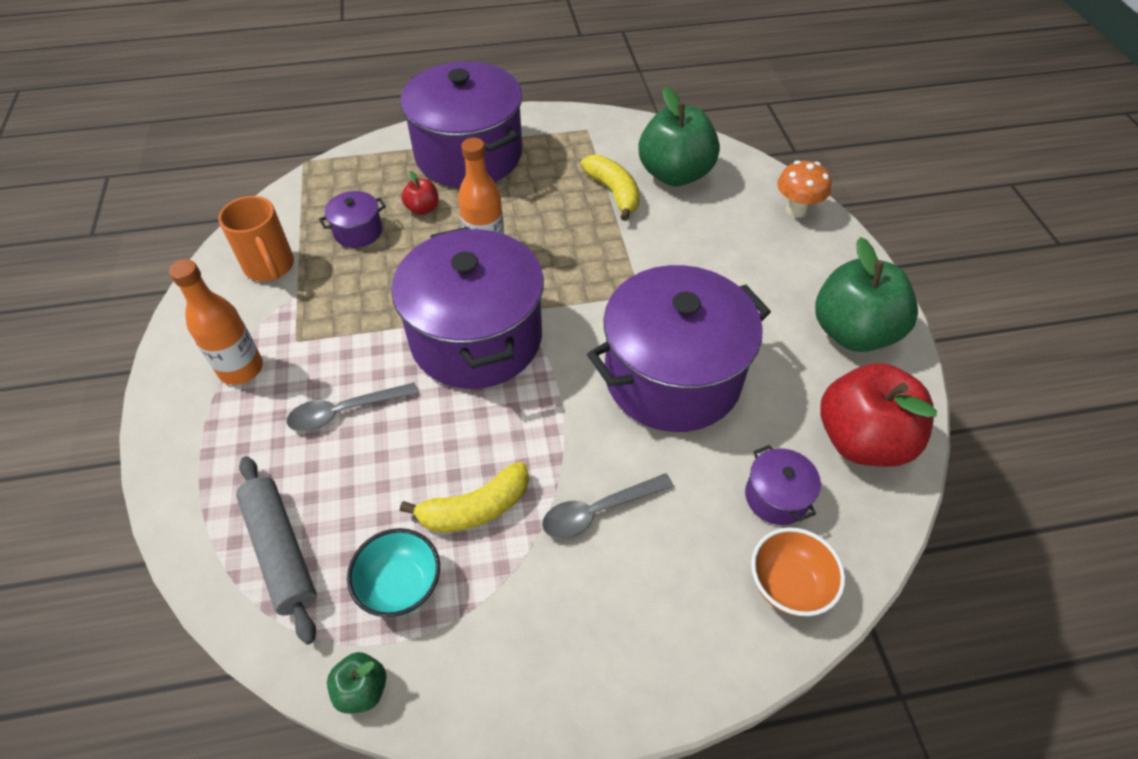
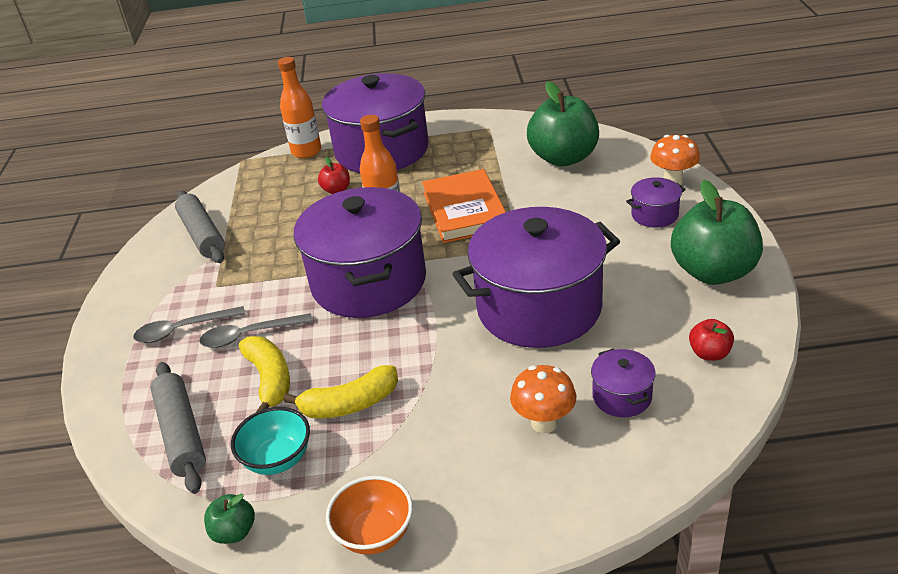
camera: 10 degrees right, 15 degrees down
orange bottle [169,259,263,385] -> orange bottle moved to [278,57,321,158]
orange mug [218,196,294,281] -> grey rolling pin [175,191,225,263]
purple pot [319,191,386,248] -> purple pot moved to [626,177,686,228]
grey spoon [542,473,674,539] -> grey spoon moved to [133,306,245,343]
yellow banana [581,155,640,221] -> yellow banana moved to [239,336,290,412]
orange bowl [751,527,845,616] -> orange bowl moved to [326,476,413,555]
red apple [820,363,937,467] -> red apple [689,319,734,361], size x0.45
none -> orange book [422,169,506,243]
none -> orange mushroom [510,365,576,433]

